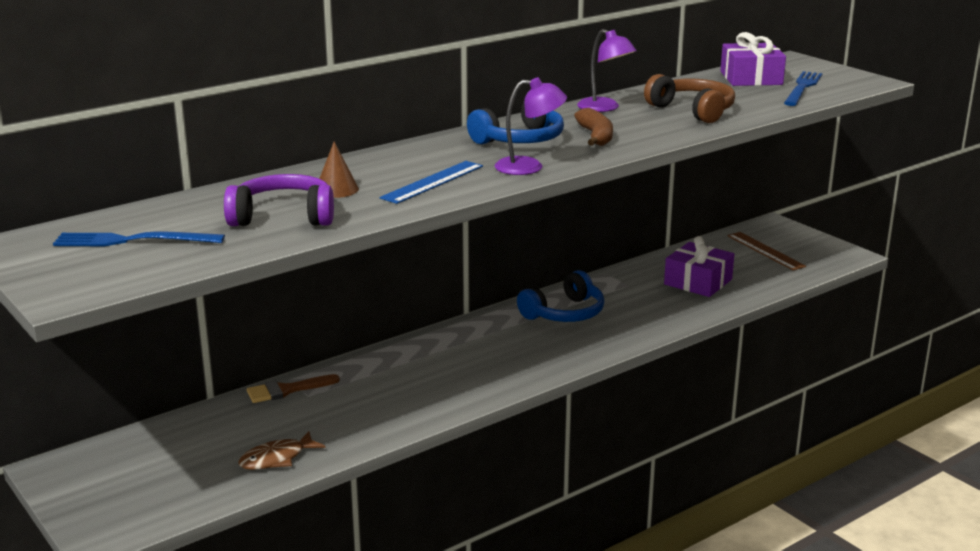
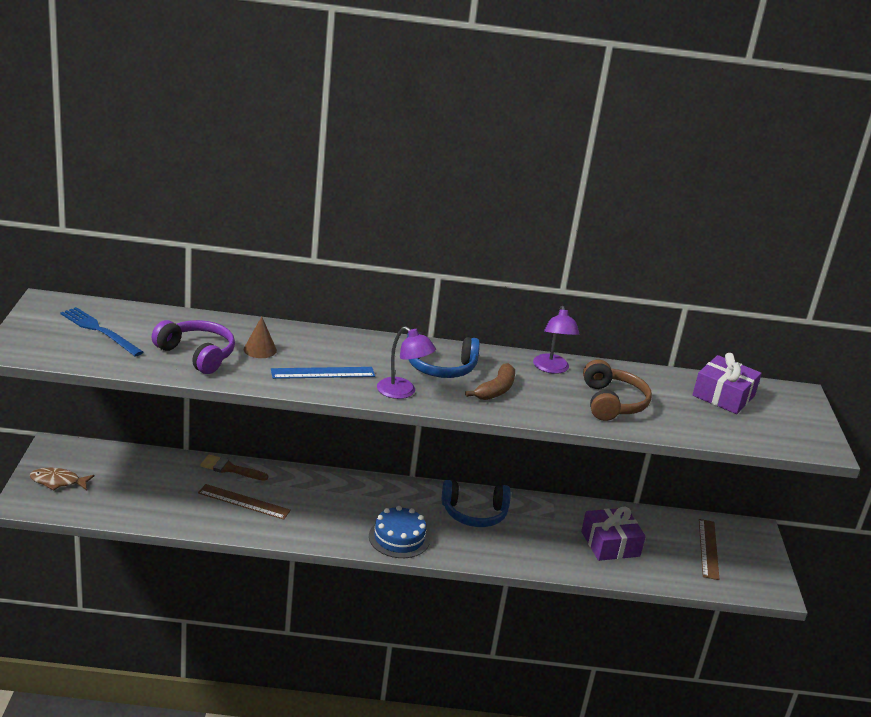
camera: 35 degrees right, 5 degrees up
brown fish [238,431,325,470] -> brown fish moved to [30,468,94,491]
blue fork [784,71,823,106] -> none
none -> brown ruler [198,484,291,520]
none -> blue cake [369,506,430,558]

